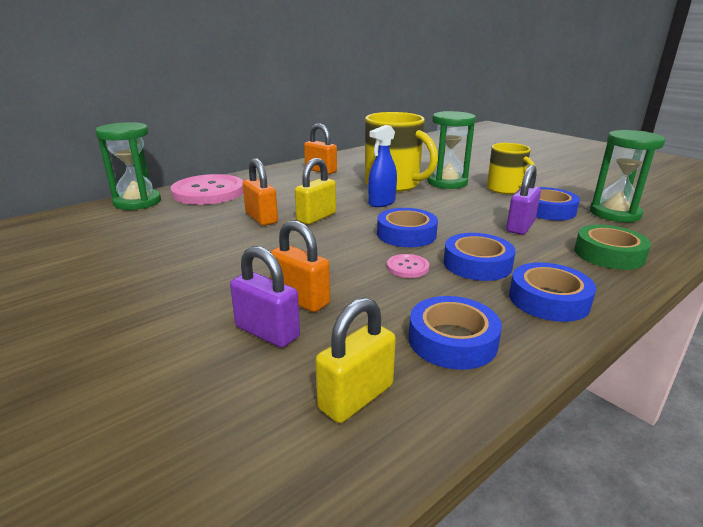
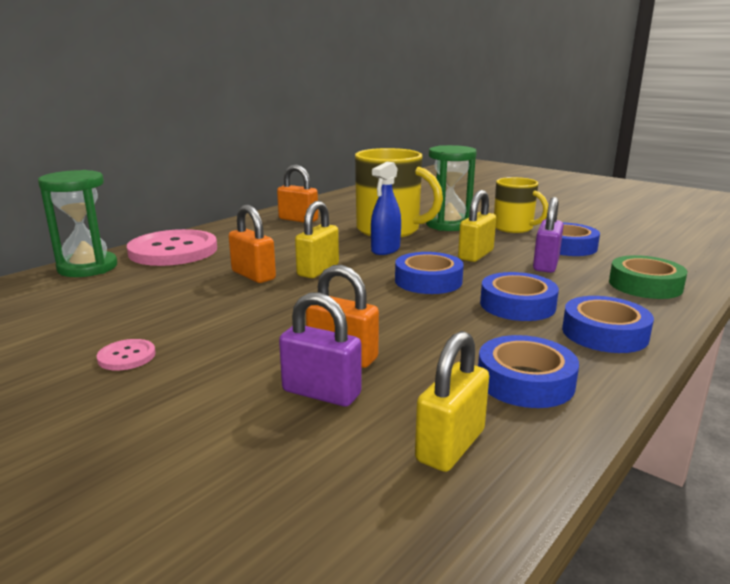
camera: 10 degrees left, 5 degrees down
pink button [387,254,429,278] -> pink button moved to [97,339,156,370]
green hourglass [590,130,666,223] -> none
none -> yellow padlock [458,190,496,262]

